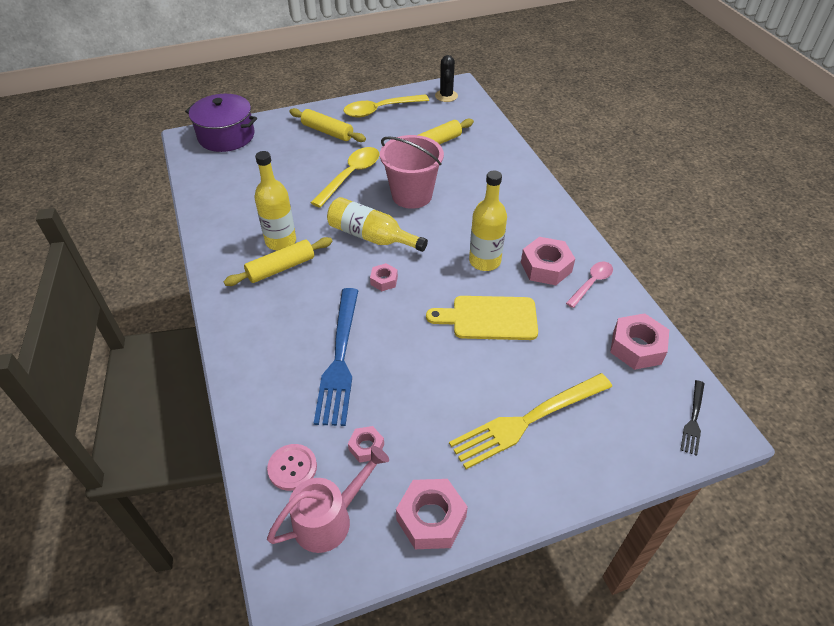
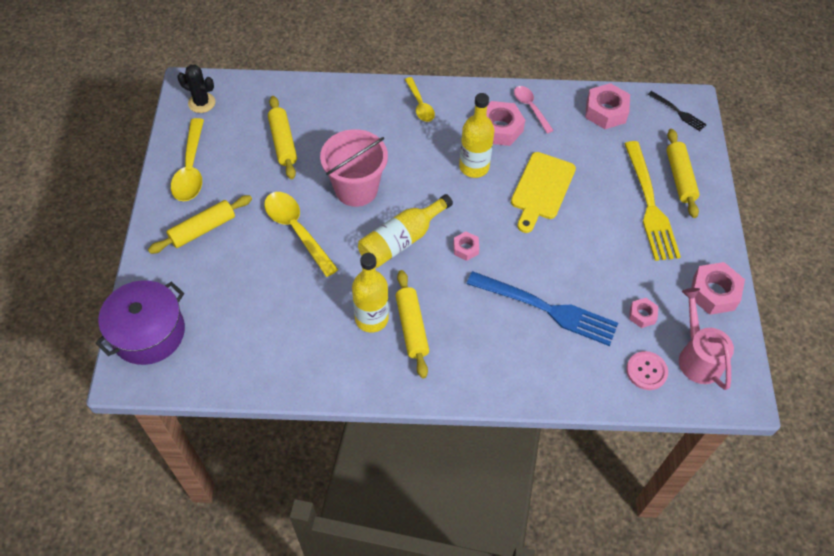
camera: 70 degrees left, 10 degrees up
none -> yellow spoon [405,77,435,122]
none -> yellow rolling pin [666,129,700,218]

